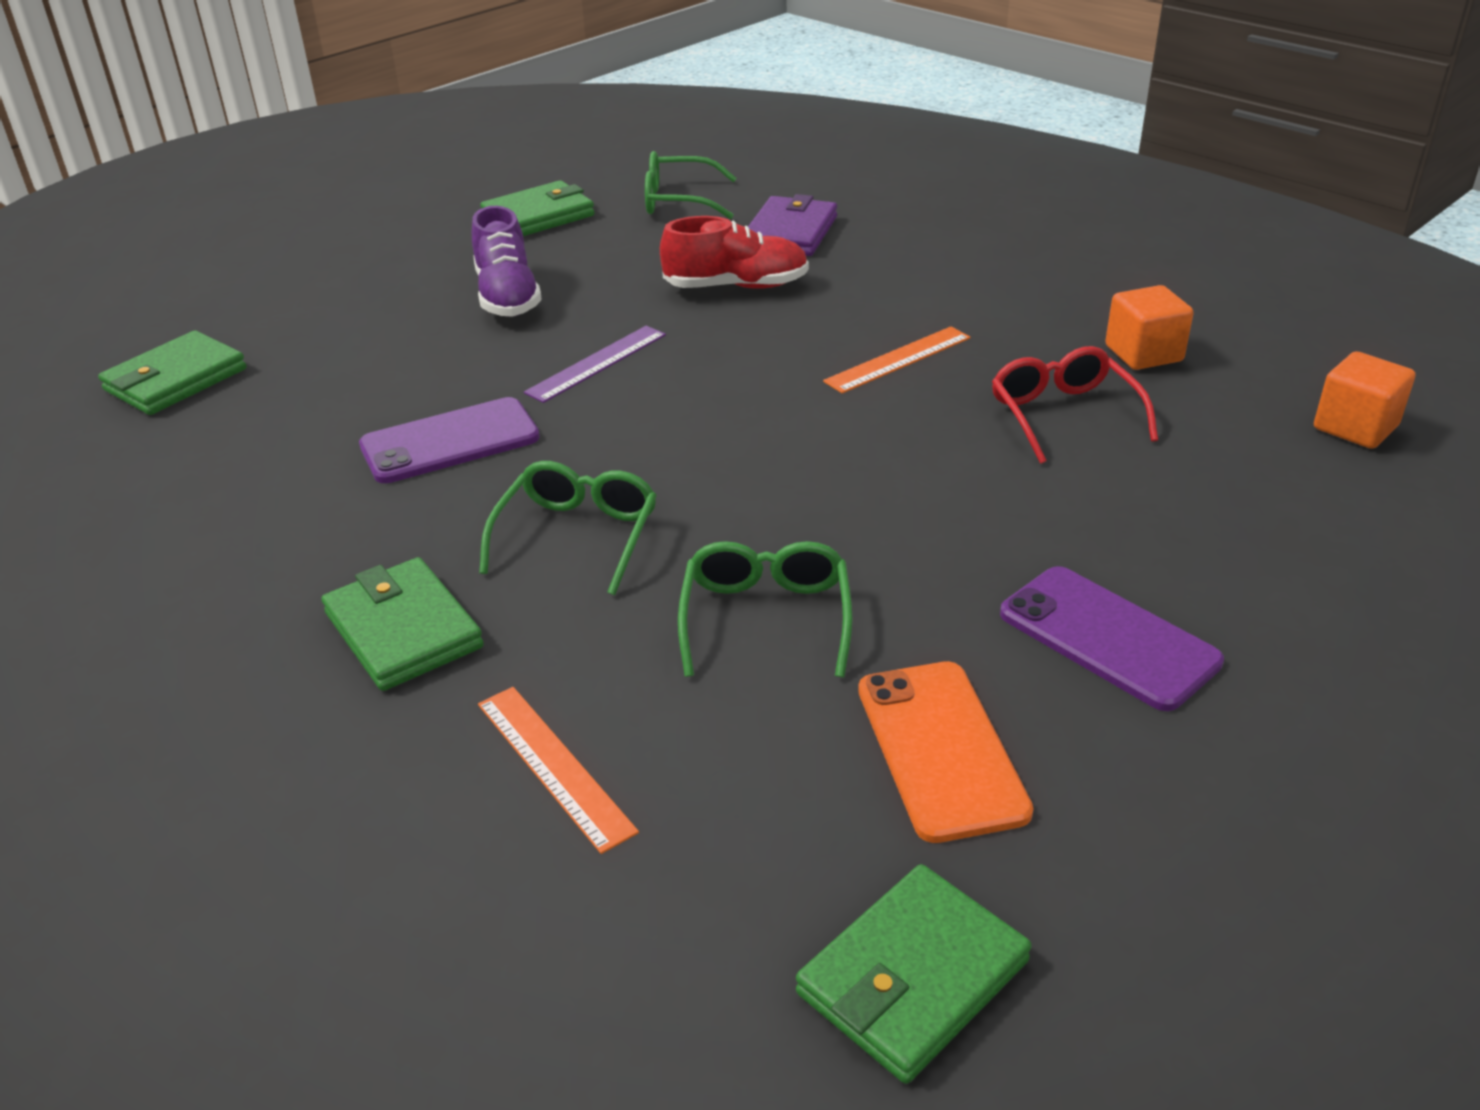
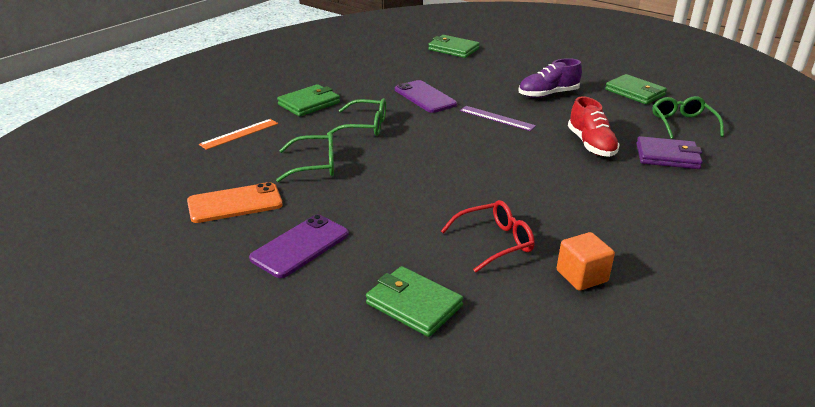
camera: 80 degrees right, 5 degrees down
green wallet [796,864,1032,1084] -> green wallet moved to [366,266,463,337]
orange ruler [823,326,971,394] -> none
orange cube [1314,351,1415,449] -> none

